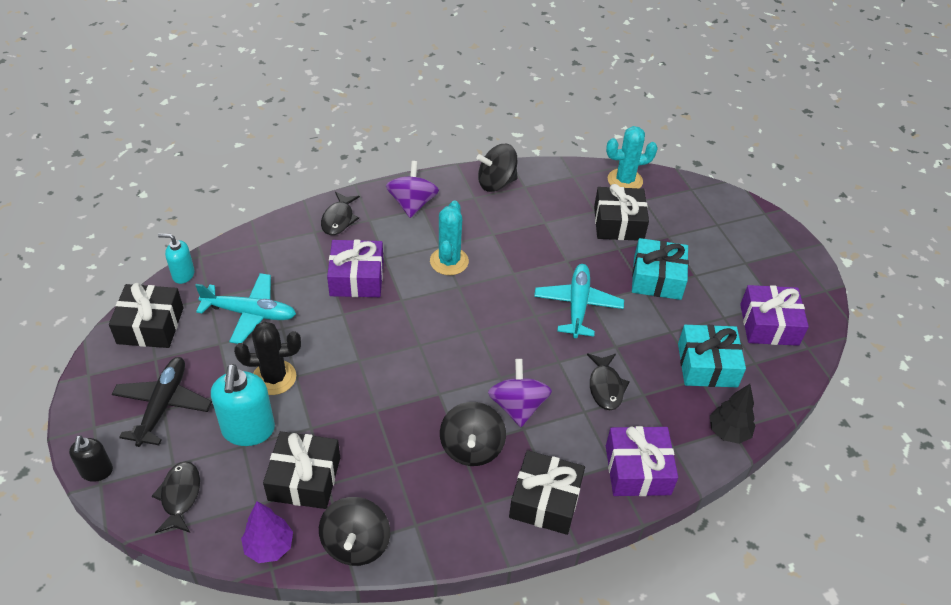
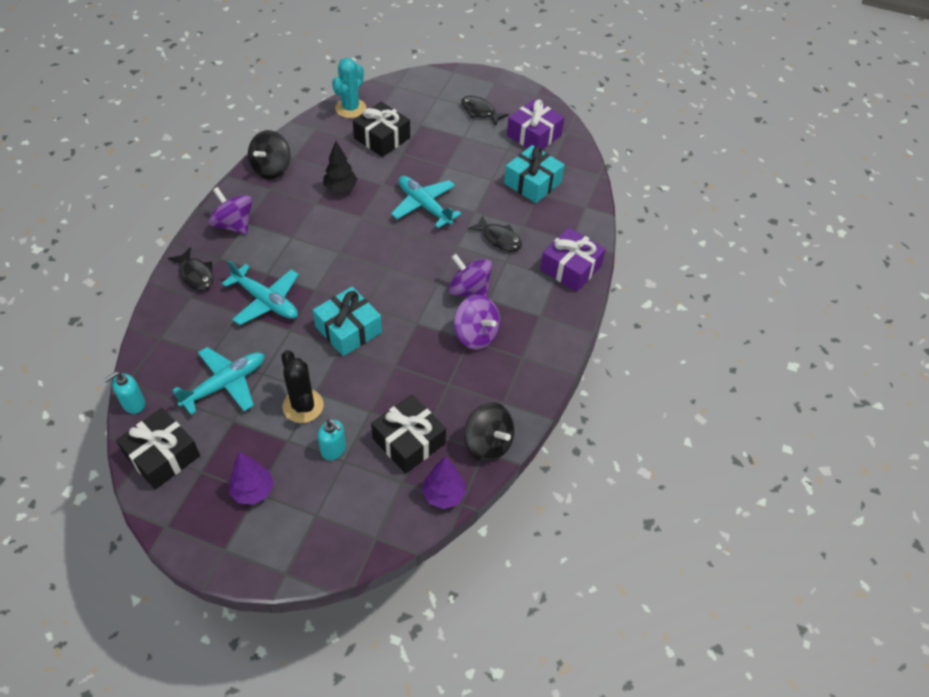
camera: 50 degrees left, 5 degrees up
black soap dispenser [69,435,113,482] -> none
black plane [112,357,212,447] -> purple tree [229,452,274,505]
black fish [152,461,200,533] -> black fish moved to [461,96,509,126]
turquoise soap dispenser [211,364,275,446] -> turquoise soap dispenser [318,419,346,460], size x0.58
black cactus [234,321,301,395] -> black cactus turned 60 degrees counterclockwise [281,350,324,423]
purple gift [327,240,383,297] -> turquoise plane [222,260,299,325]
turquoise cactus [430,200,469,275] -> none
black spinning top [440,402,506,466] -> purple spinning top [454,295,500,350]
black gift [509,450,585,535] -> none
turquoise gift [632,238,689,300] -> turquoise gift moved to [313,287,382,356]
black tree [710,384,756,444] -> black tree moved to [323,141,358,192]

